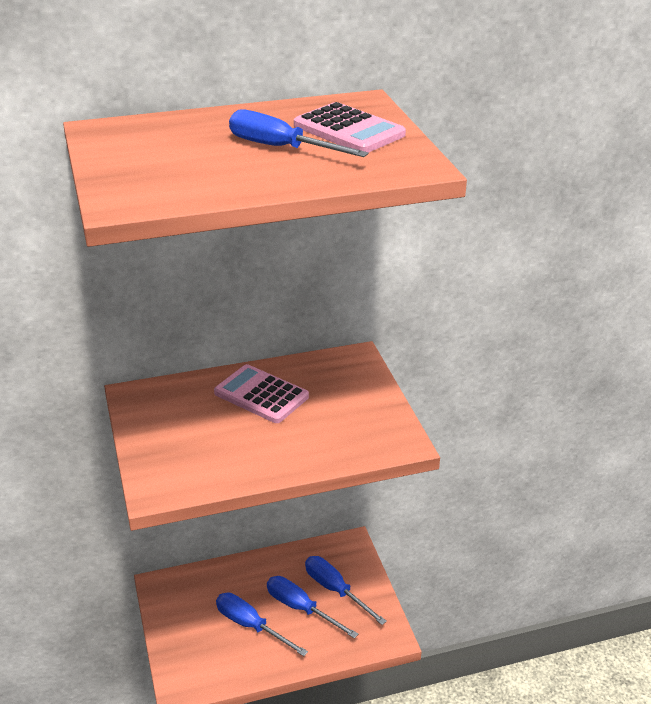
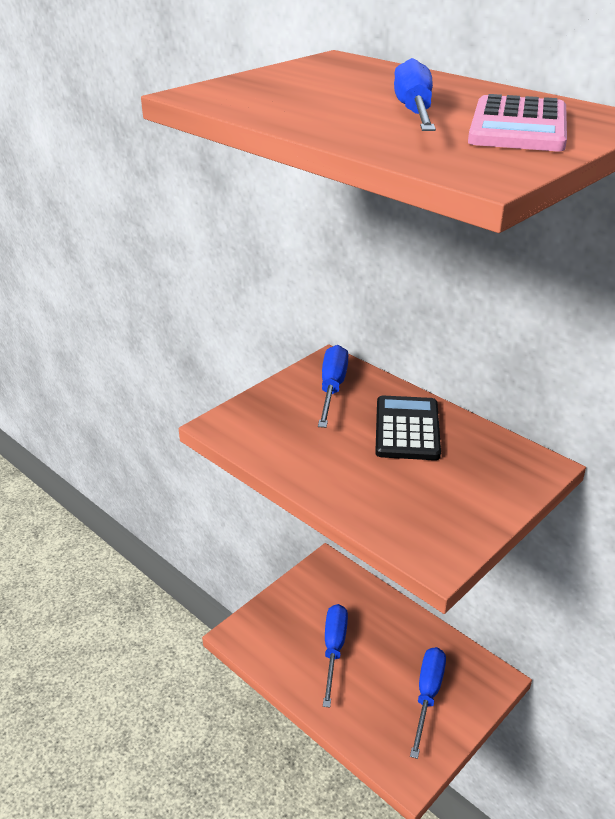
camera: 60 degrees right, 0 degrees up
pink calculator [214,364,309,423] -> black calculator [375,396,441,460]
blue screwdriver [267,576,358,639] -> blue screwdriver moved to [318,345,349,428]

